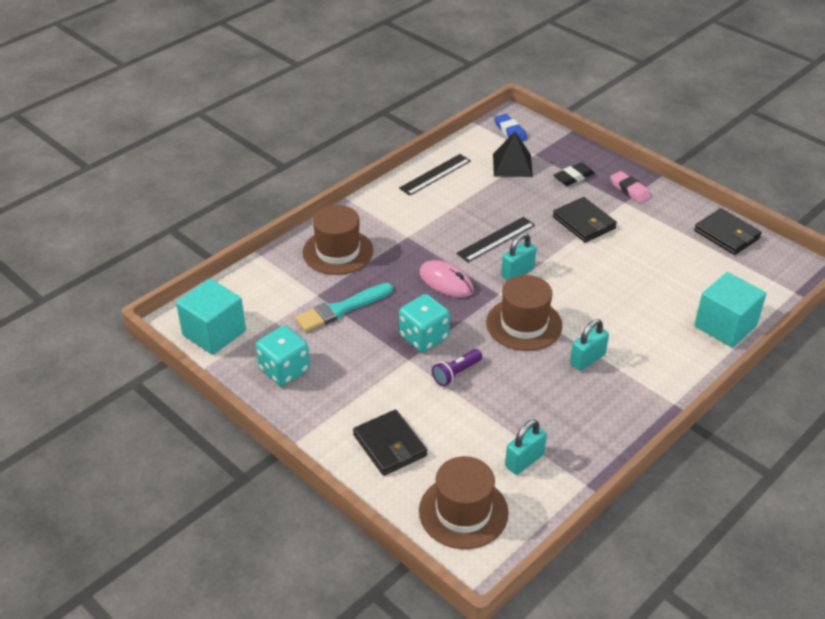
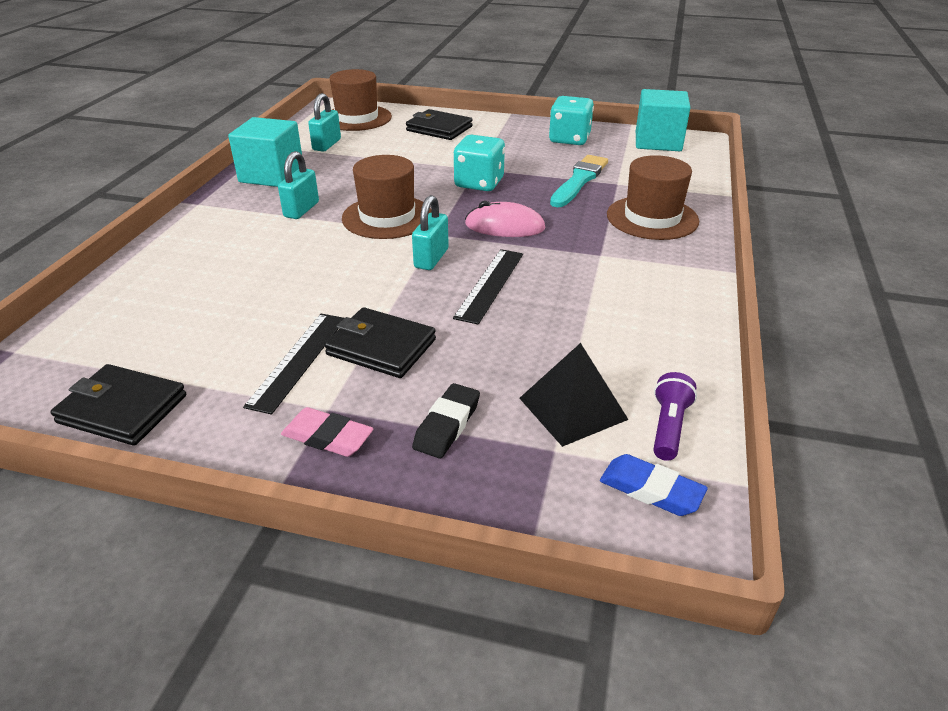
camera: 150 degrees right, 5 degrees down
black ruler [399,154,471,196] -> black ruler moved to [243,314,344,415]
purple flashlight [432,349,482,386] -> purple flashlight moved to [653,372,697,461]
turquoise cube [694,272,766,348] -> turquoise cube moved to [228,117,302,187]

